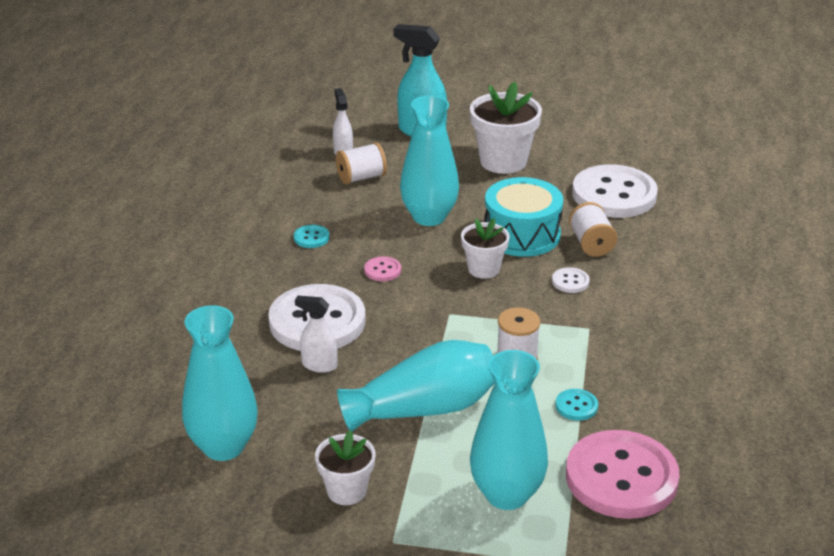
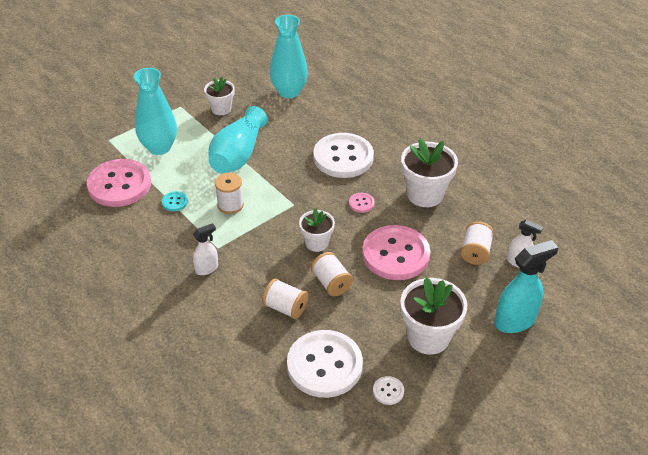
camera: 130 degrees right, 10 degrees up
turquoise button [294,225,329,248] -> white flower pot [401,138,458,207]
white spray bottle [295,296,337,373] -> white spray bottle moved to [193,223,218,275]
turquoise vase [400,96,459,226] -> pink button [362,225,430,280]
turquoise drum [484,177,563,257] -> white spool [311,252,353,296]
white button [552,267,590,293] -> white button moved to [373,376,404,405]

